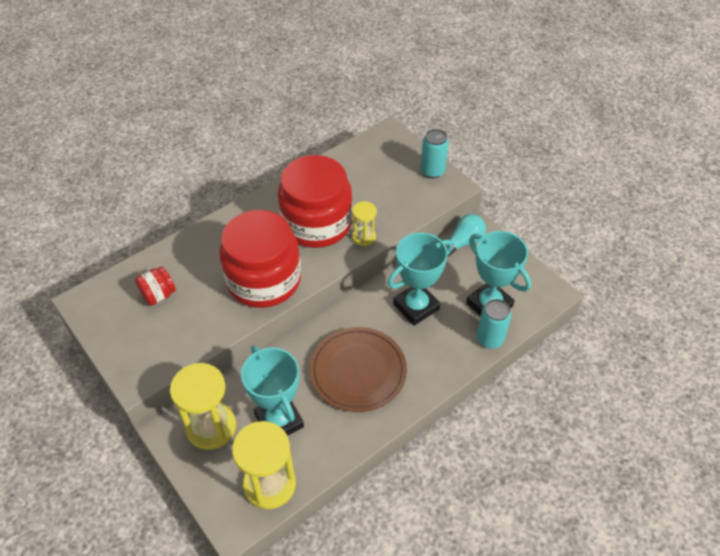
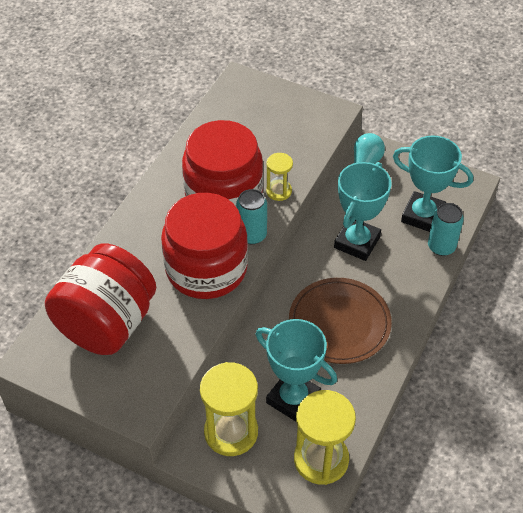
camera: 25 degrees left, 0 degrees up
red jar [135,266,176,306] -> red jar [45,243,156,355], size x2.39
turquoise can [420,129,449,178] -> turquoise can moved to [236,189,267,244]

